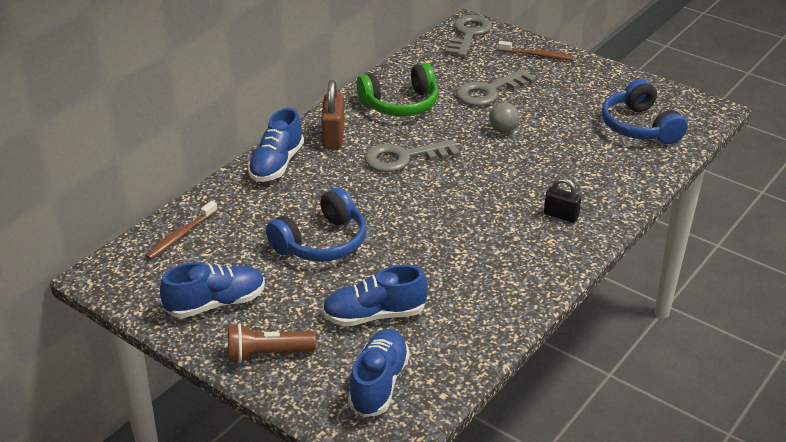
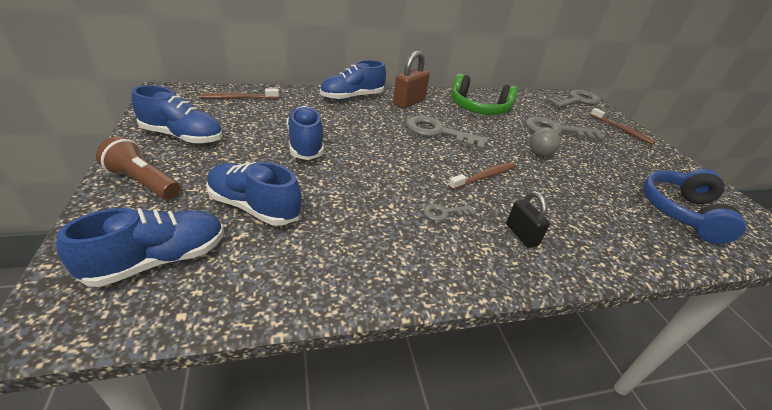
camera: 35 degrees right, 0 degrees up
blue headphones [266,187,367,262] -> blue shoe [286,105,324,160]
none -> grey key [423,204,476,221]
none -> brown toothbrush [448,162,515,190]

